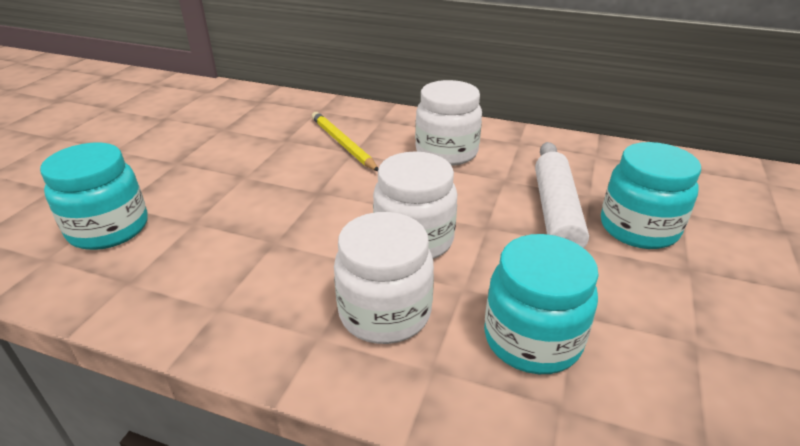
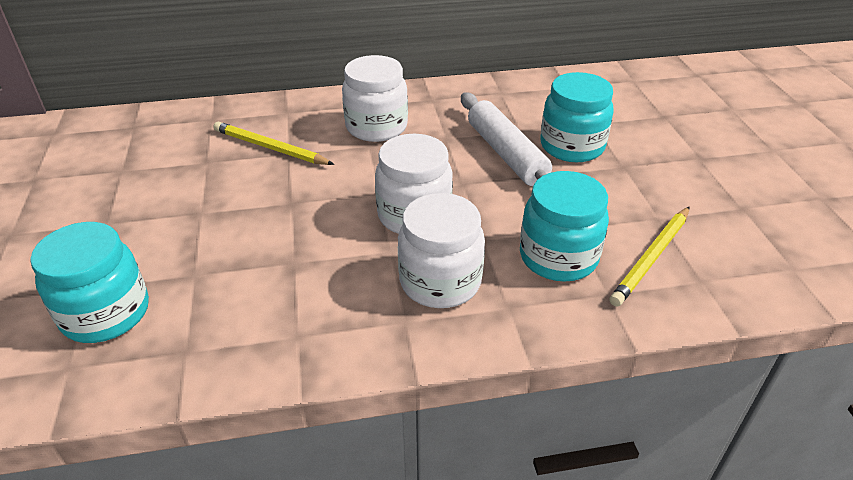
camera: 30 degrees left, 5 degrees up
none -> yellow pencil [609,207,689,307]

